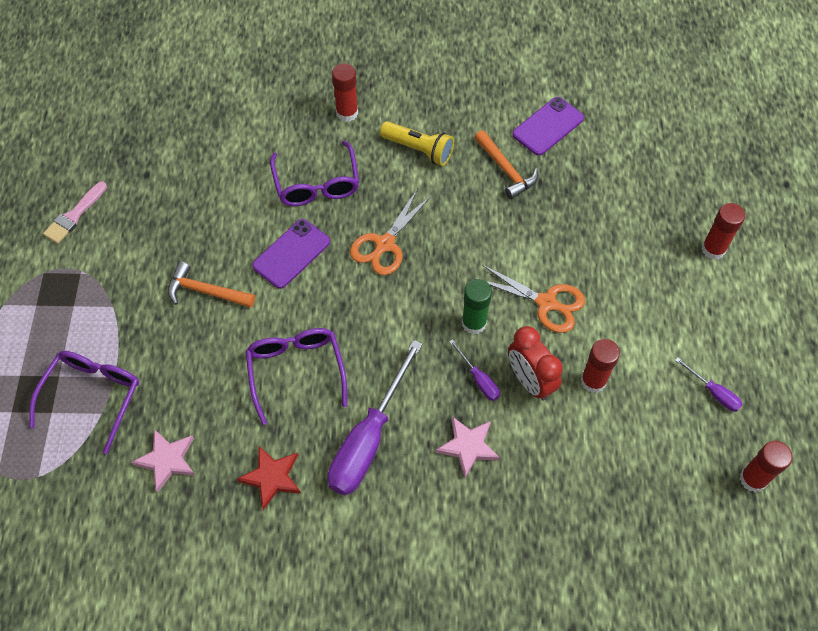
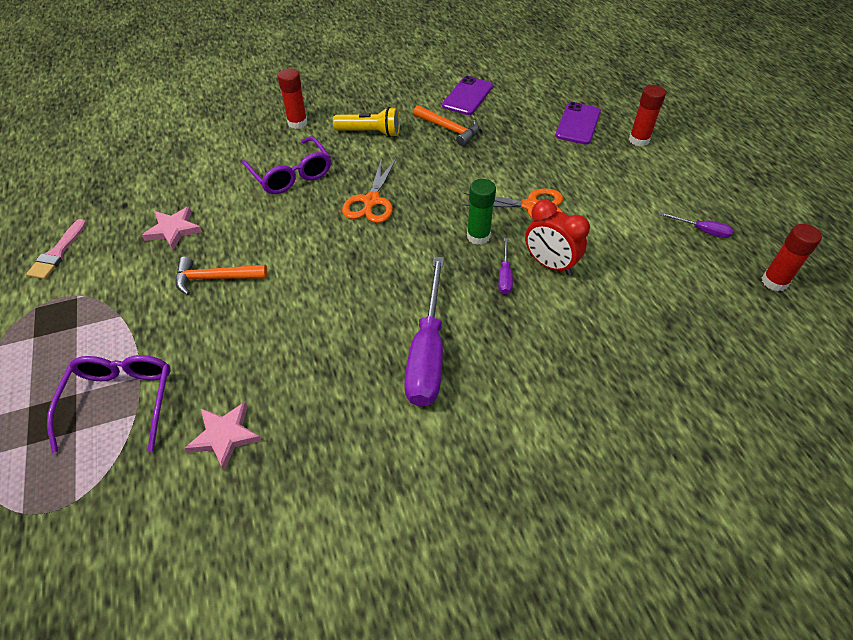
camera: 20 degrees left, 10 degrees down
red star [237,446,301,510] -> none
purple glasses [246,328,347,425] -> none
purple phone [252,219,330,289] -> purple phone moved to [555,102,601,144]
pink star [435,417,500,478] -> pink star moved to [142,206,202,250]
purple screwdriver [449,339,500,401] -> purple screwdriver turned 60 degrees clockwise [498,238,513,295]
red glue stick [581,339,620,393] -> none

